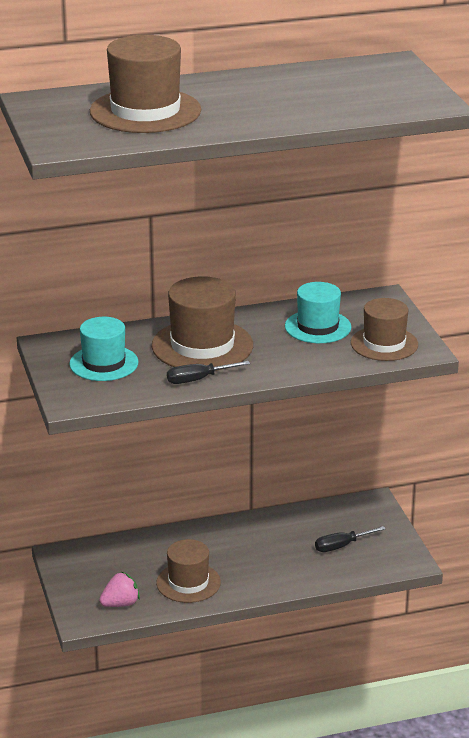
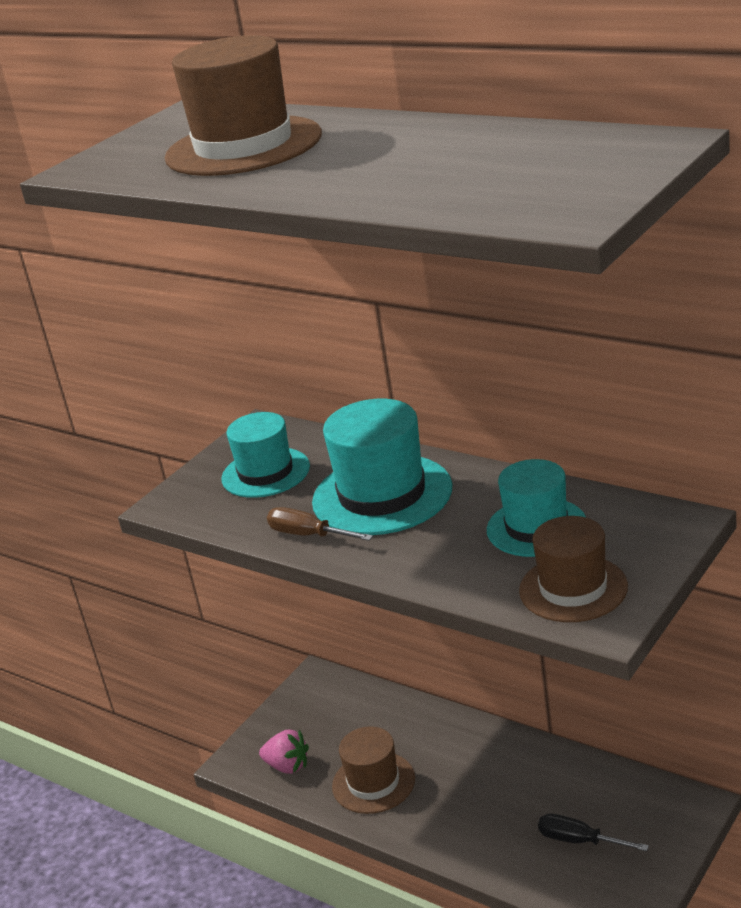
camera: 55 degrees right, 0 degrees up
brown hat [152,276,253,371] -> turquoise hat [312,399,452,535]
black screwdriver [167,361,250,384] -> brown screwdriver [267,507,373,541]

